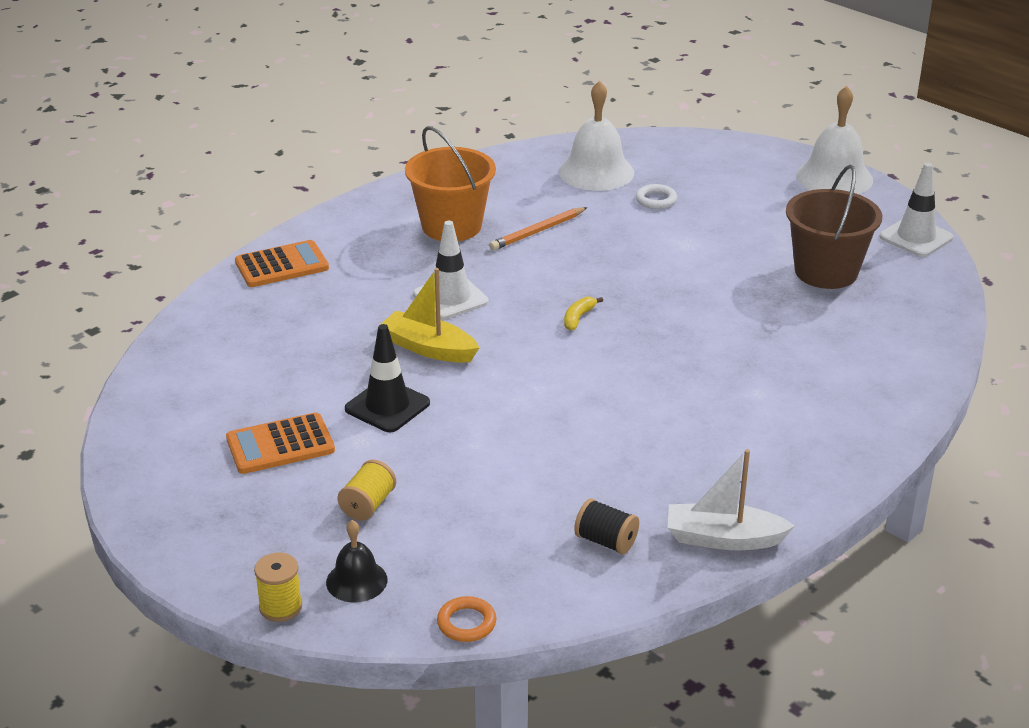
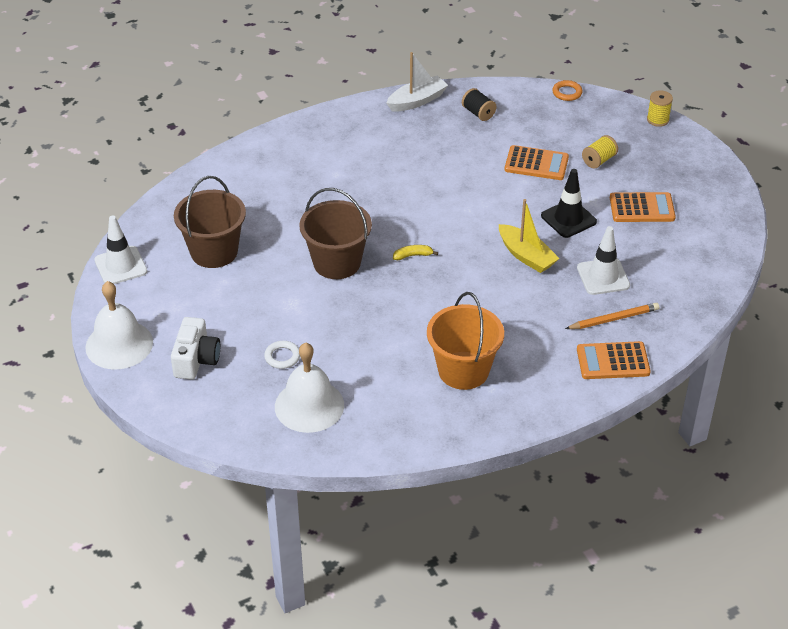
camera: 160 degrees left, 10 degrees up
black bell [326,520,387,603] -> none
white traffic cone [413,221,489,320] -> white traffic cone moved to [577,226,630,295]
orange pencil [489,207,588,250] -> orange pencil moved to [565,303,659,329]
yellow banana [564,297,603,331] -> yellow banana turned 150 degrees counterclockwise [393,245,438,260]
white boat [668,449,795,550] -> white boat turned 60 degrees counterclockwise [386,52,448,112]
none -> white camera [171,317,220,380]
none -> brown bucket [299,188,372,279]
none -> orange calculator [504,145,569,180]

